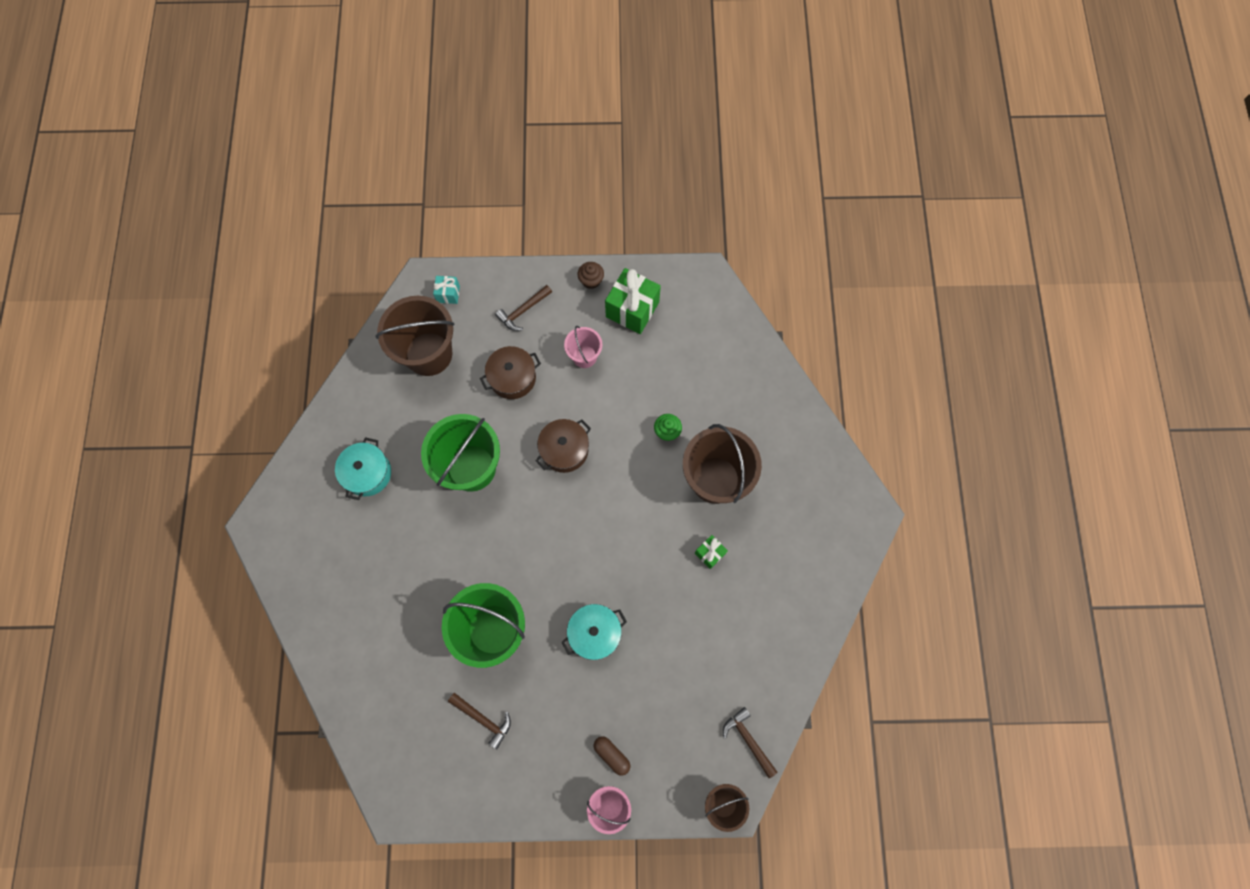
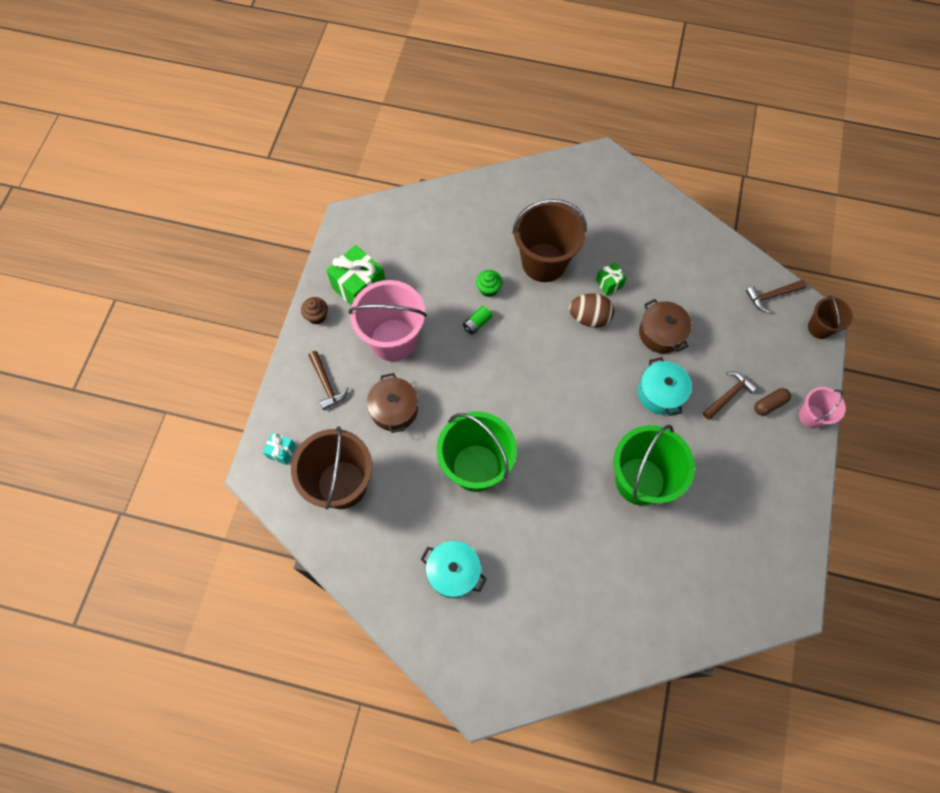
camera: 75 degrees left, 5 degrees down
brown hammer [448,693,511,749] -> brown hammer moved to [703,371,758,420]
brown pot [536,419,591,473] -> brown pot moved to [639,299,692,353]
pink bucket [564,326,602,368] -> pink bucket [349,280,427,361], size x1.91
none -> green battery [463,306,492,335]
none -> brown egg [569,293,614,328]

